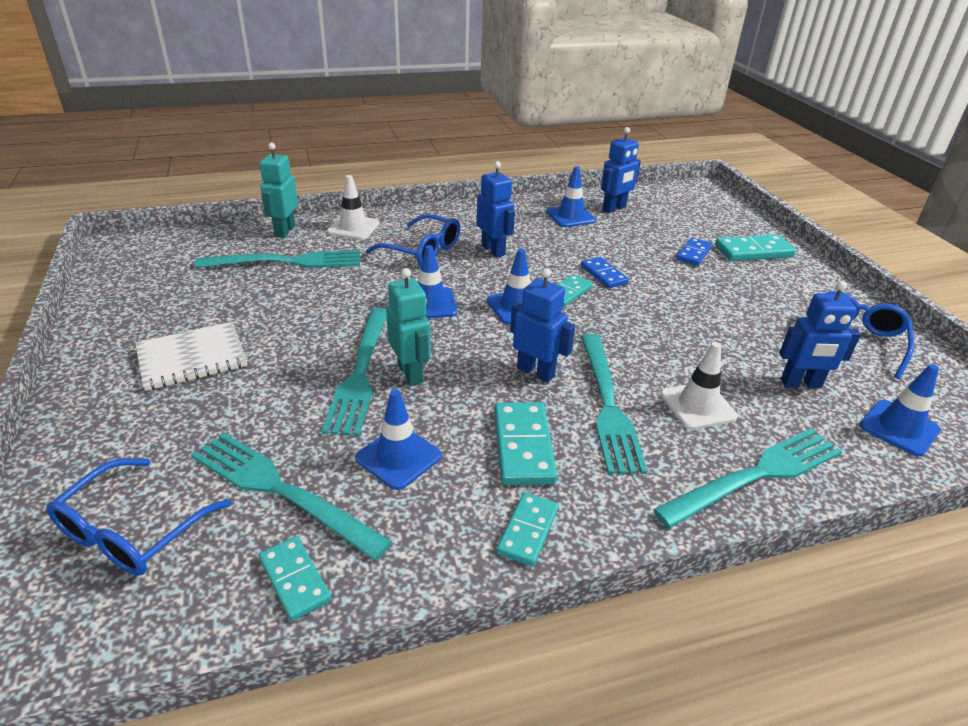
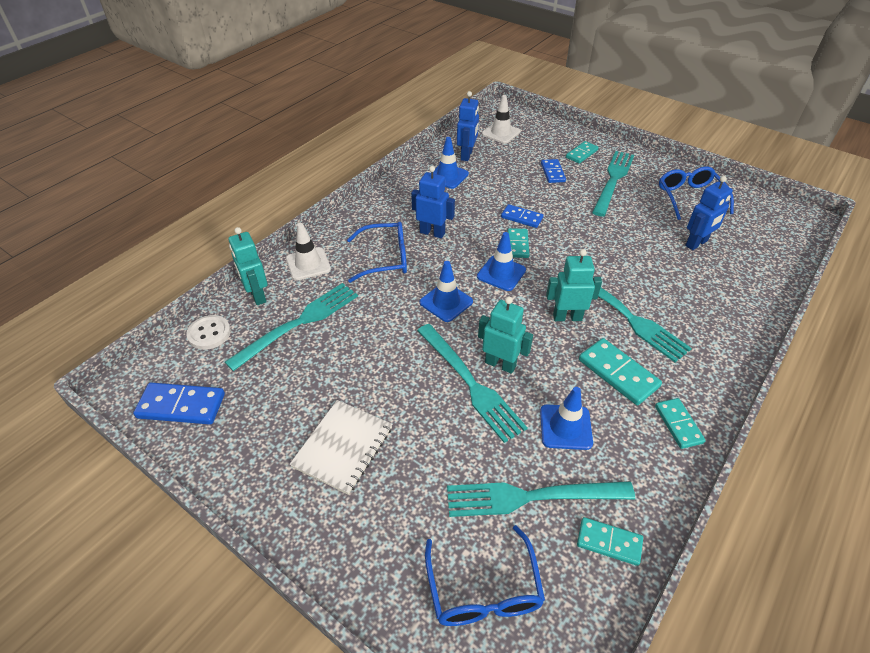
camera: 35 degrees left, 10 degrees up
blue robot [510,268,575,382] -> turquoise robot [546,249,602,321]
turquoise fork [653,428,842,528] -> turquoise fork moved to [592,151,634,217]
white traffic cone [660,342,738,430] -> white traffic cone moved to [482,95,520,144]
turquoise domino [715,234,796,261] -> turquoise domino [566,141,599,164], size x0.66
blue traffic cone [860,364,941,457] -> none
none -> blue domino [133,383,225,425]
none -> white button [186,315,231,350]

